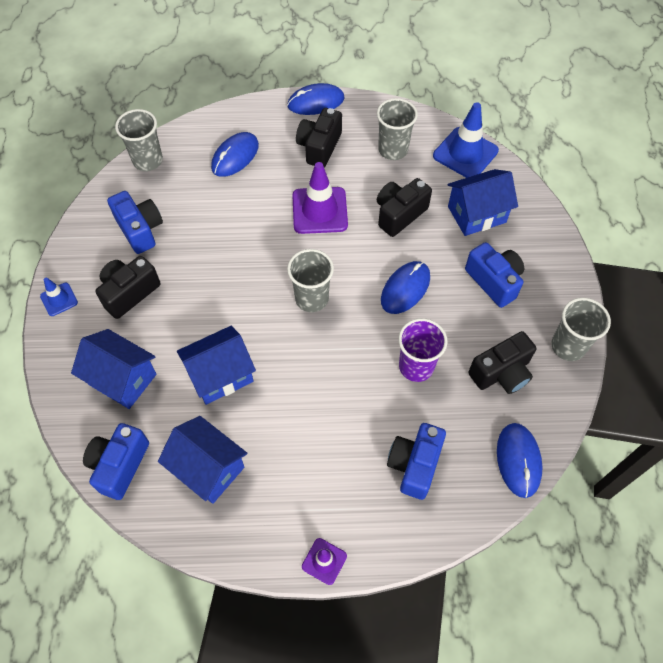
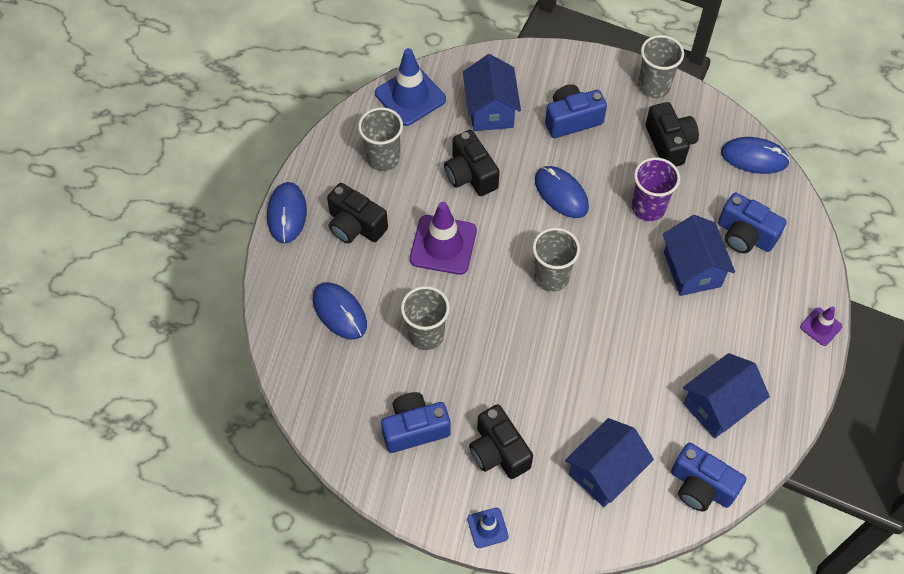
camera: 75 degrees left, 0 degrees up
grey cup [115,109,163,171] -> grey cup moved to [401,286,450,350]
blue house [177,326,256,405] -> blue house moved to [663,215,735,296]

